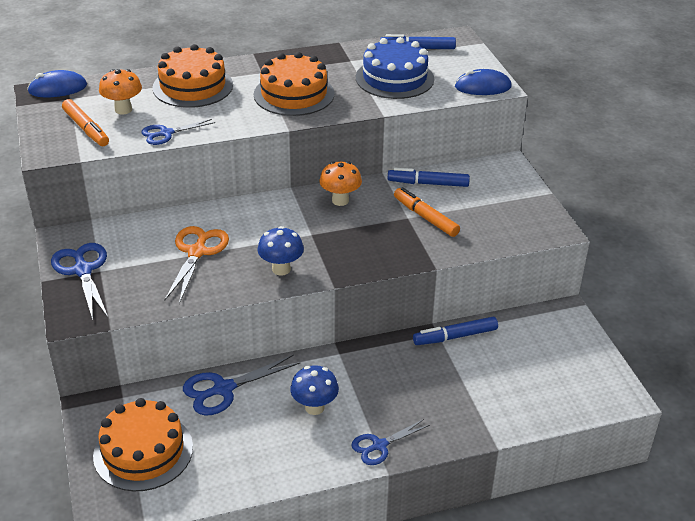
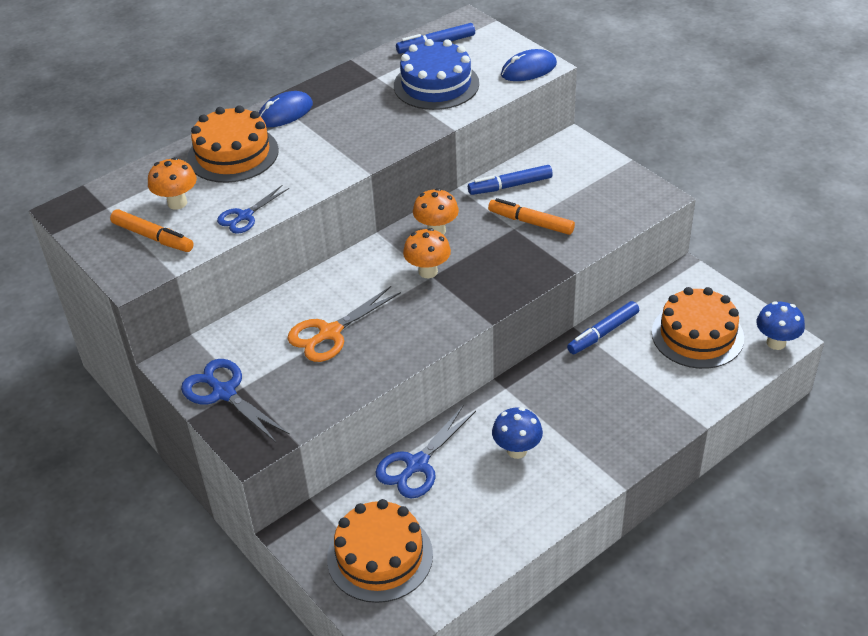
camera: 20 degrees left, 5 degrees up
blue mouse [27,70,87,97] -> blue mouse moved to [259,91,313,127]
orange scissors [165,226,229,304] -> orange scissors turned 120 degrees counterclockwise [287,286,401,362]
orange cake [254,52,334,116] -> orange cake moved to [652,287,744,369]
blue mushroom [258,226,304,276] -> blue mushroom moved to [757,301,805,350]
blue scissors [351,419,430,465] -> none
none -> orange mushroom [403,228,451,278]

